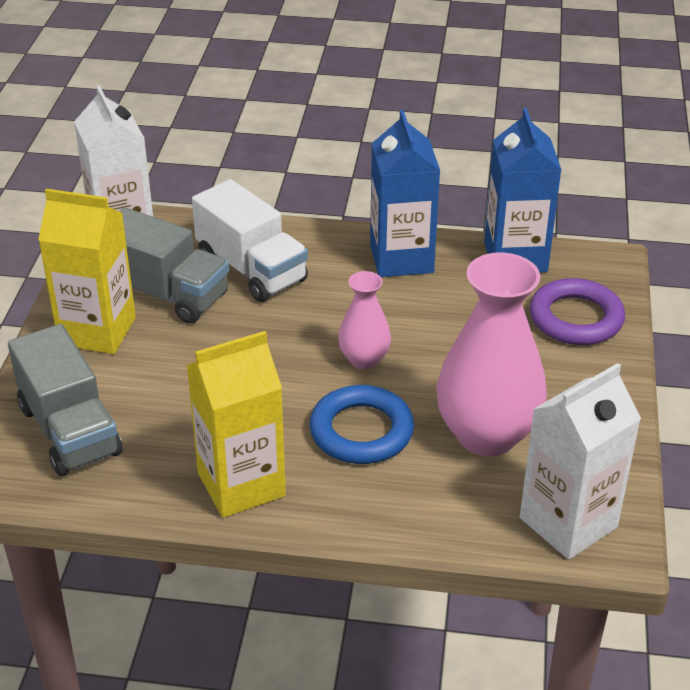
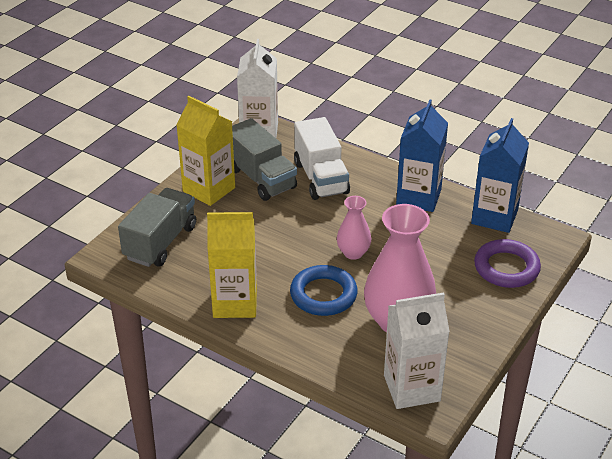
camera: 25 degrees right, 0 degrees up
grey truck [8,324,122,476] -> grey truck turned 150 degrees counterclockwise [118,188,196,267]

